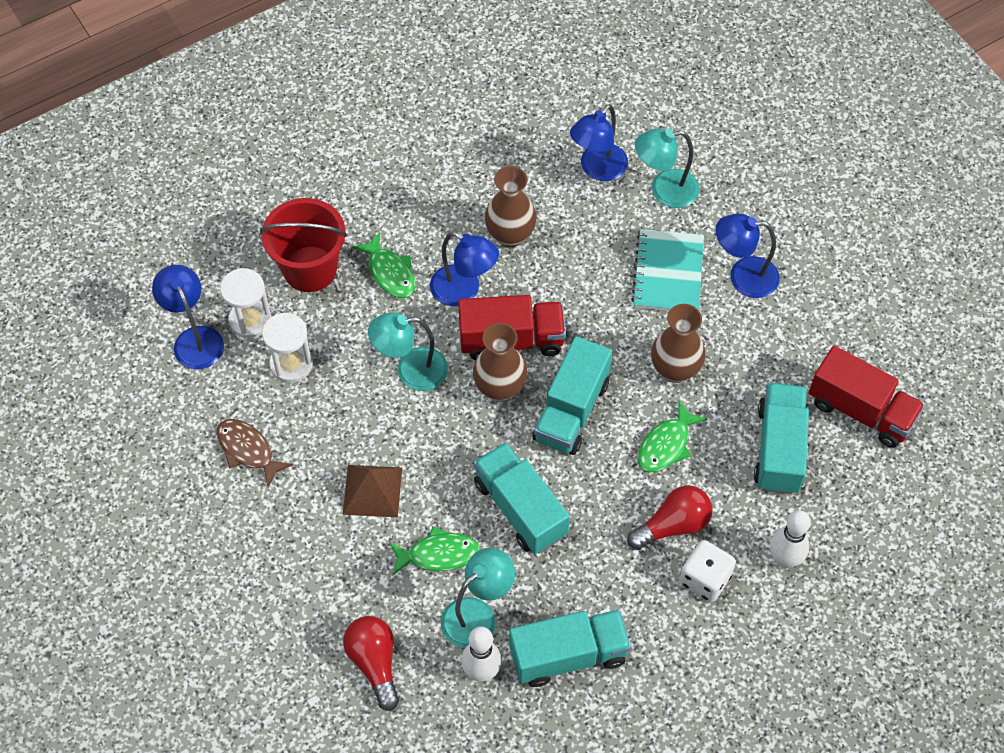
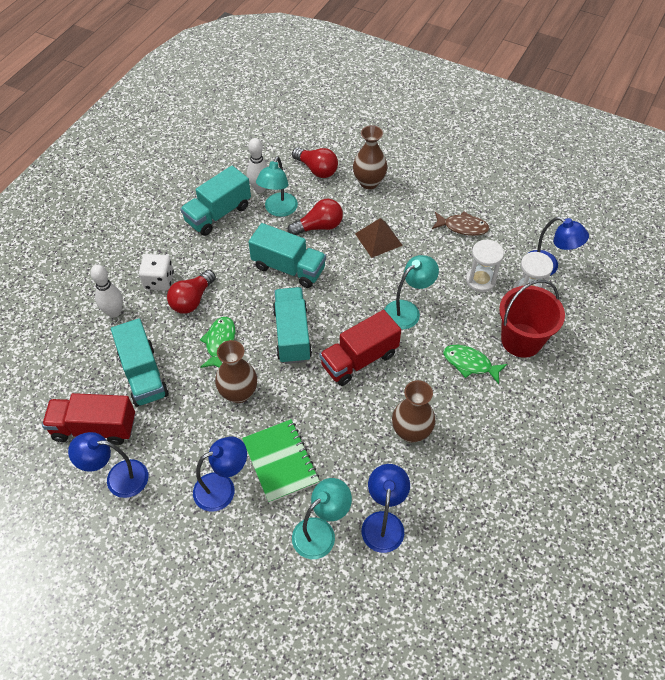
camera: 150 degrees right, 5 degrees down
green fish [389,527,480,576] -> red light bulb [287,199,343,235]
blue lamp [430,232,499,306] -> blue lamp moved to [68,432,148,498]
brown vase [473,323,527,402] -> brown vase moved to [353,125,387,189]
turquoise notebook [631,229,704,311] -> green notebook [242,419,320,503]

